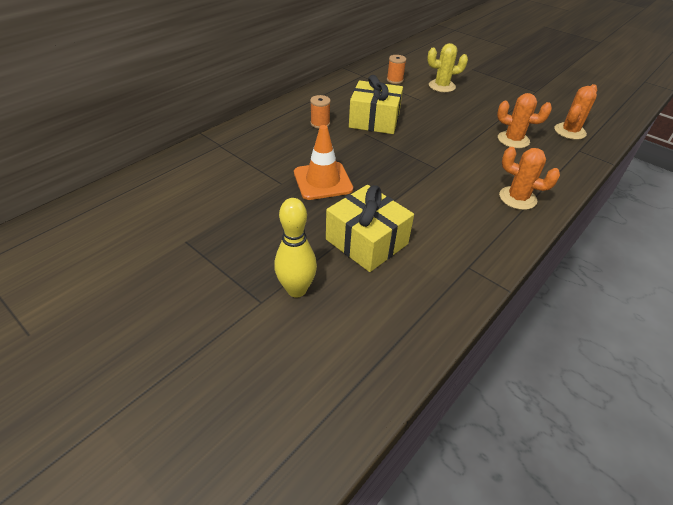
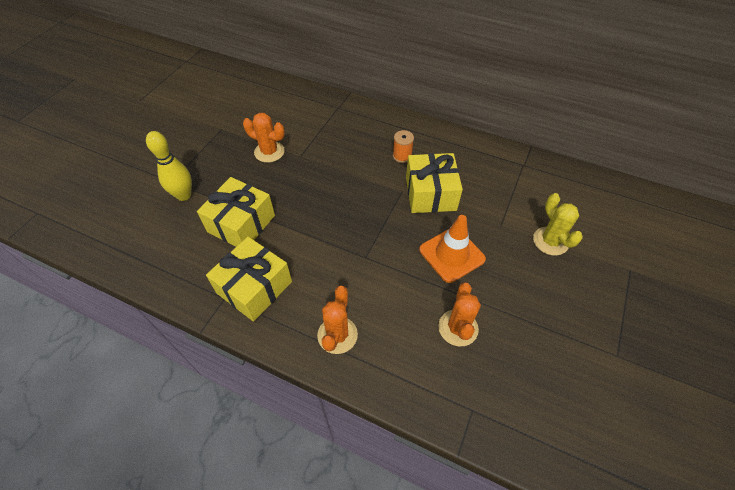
camera: 75 degrees right, 10 degrees up
orange traffic cone [294,125,353,200] -> orange traffic cone moved to [419,215,486,283]
orange spool [387,55,406,84] -> none
orange cactus [555,84,597,140] -> orange cactus moved to [243,113,285,163]
none -> yellow gift [206,237,292,322]

